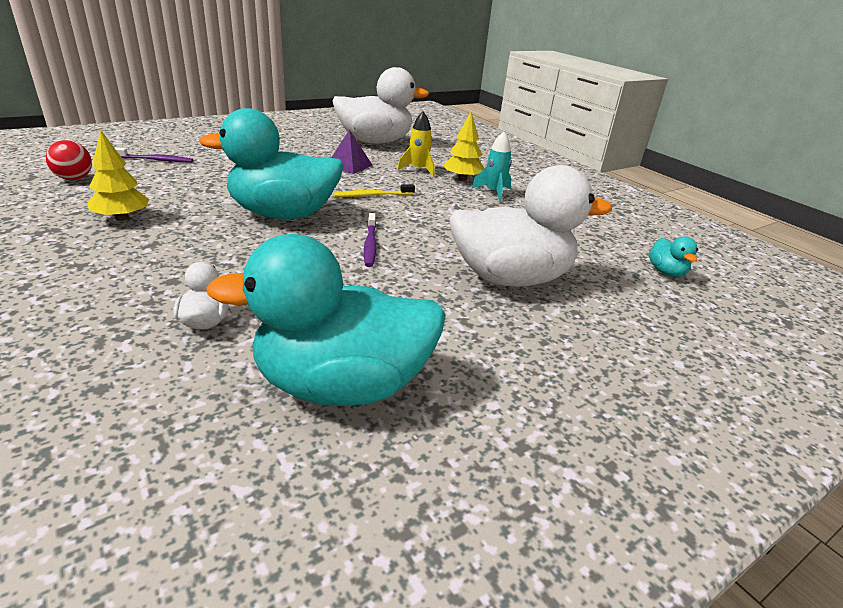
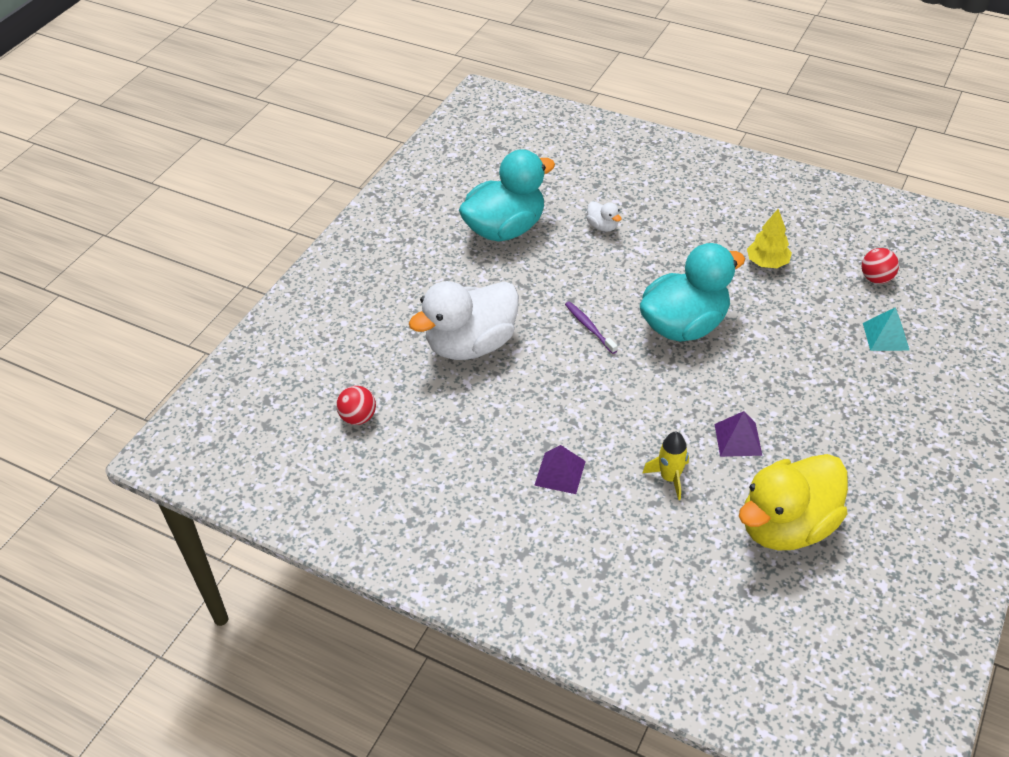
camera: 155 degrees right, 15 degrees up
purple toothbrush [114,147,193,163] -> turquoise pyramid [863,307,910,351]
white duck [332,67,429,144] -> yellow duck [739,454,848,550]
yellow toothbrush [333,184,415,197] -> none
yellow tree [443,112,484,181] -> none
turquoise rocket [472,132,512,202] -> purple pyramid [534,445,586,494]
turquoise duck [649,236,698,277] -> red ball [336,386,376,425]

